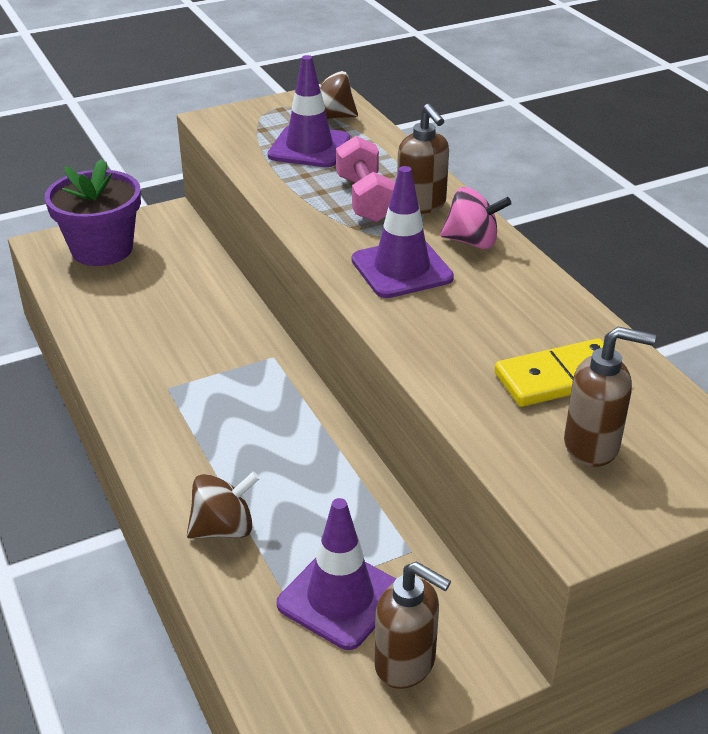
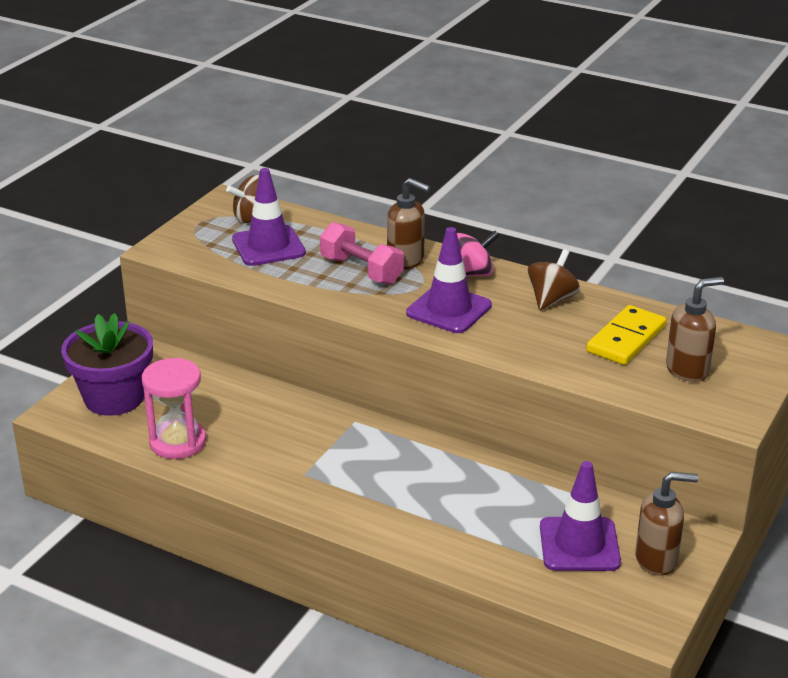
camera: 35 degrees left, 5 degrees down
brown spinning top [187,472,260,539] -> brown spinning top moved to [527,249,580,310]
none -> pink hourglass [142,358,206,459]

